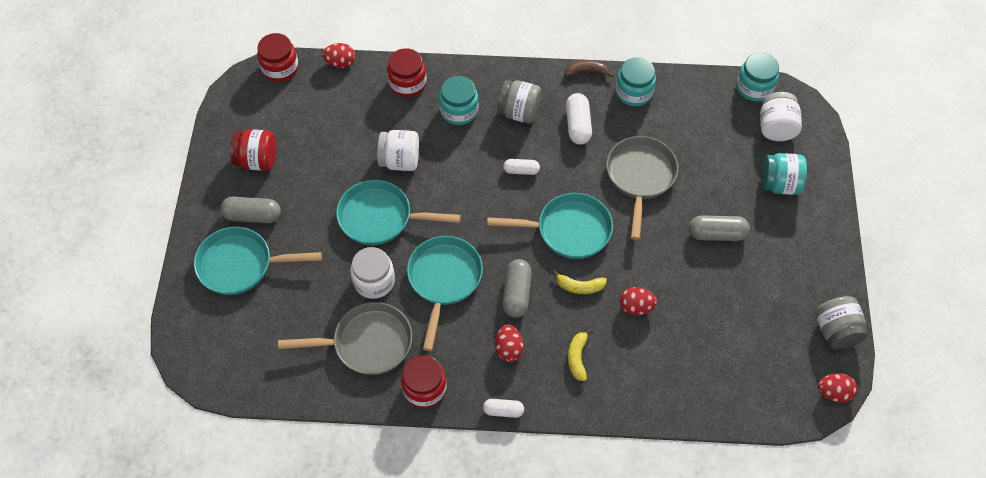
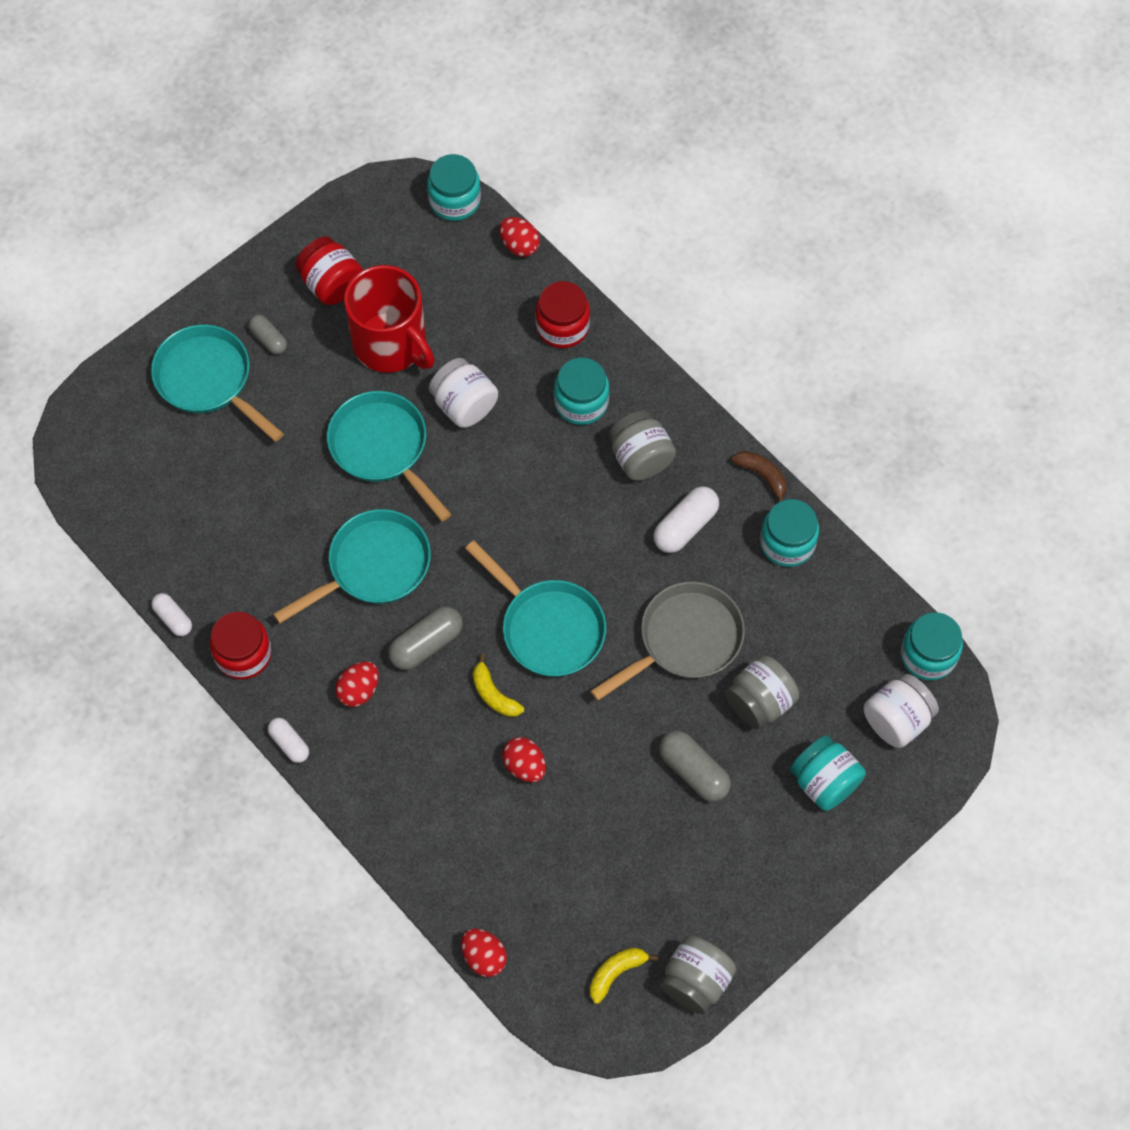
camera: 45 degrees right, 5 degrees up
grey capsule [220,197,281,223] -> grey capsule [249,315,287,354], size x0.63
red jar [257,33,299,82] -> turquoise jar [427,154,481,221]
grey pan [278,302,412,375] -> none
white jar [351,247,395,299] -> none
white capsule [503,159,540,175] -> white capsule moved to [151,593,192,636]
yellow banana [568,329,592,381] -> yellow banana moved to [590,948,657,1004]
red egg [818,373,857,403] -> red egg moved to [461,929,507,977]
none -> red mug [344,265,435,373]
none -> grey jar [725,655,799,729]

